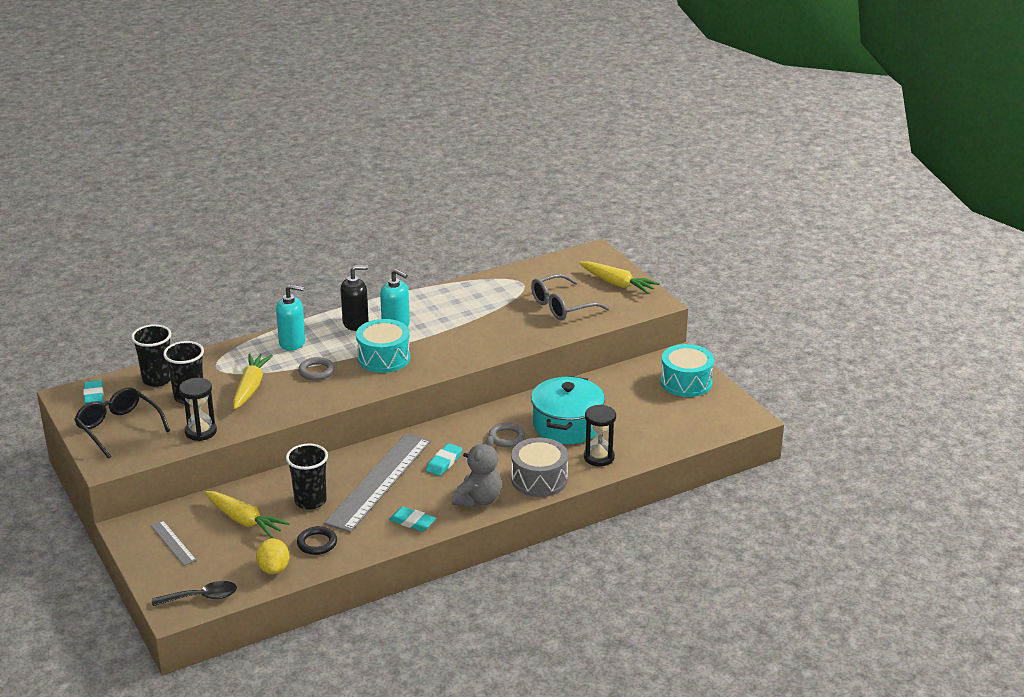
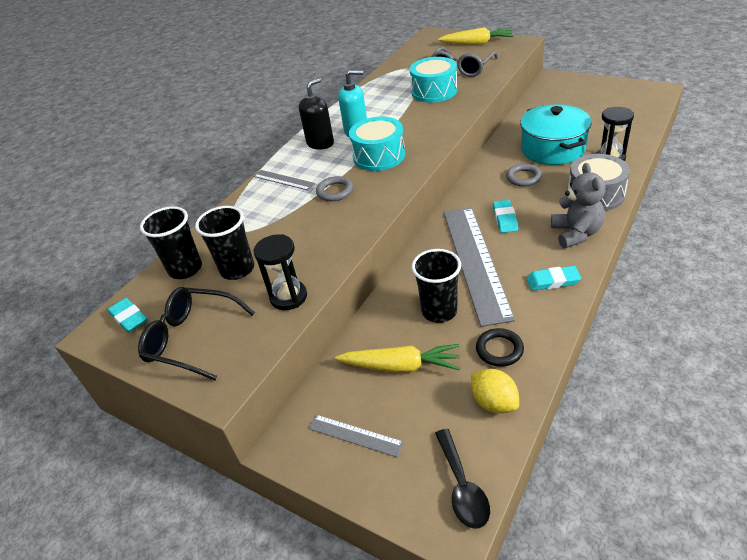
camera: 25 degrees left, 10 degrees up
black spoon [152,581,237,606] -> black spoon turned 120 degrees clockwise [435,429,490,529]
yellow carrot [233,353,273,409] -> none
turquoise soap dispenser [276,285,305,351] -> grey ruler [254,170,315,190]
turquoise drum [660,344,714,397] -> turquoise drum moved to [410,57,457,103]

